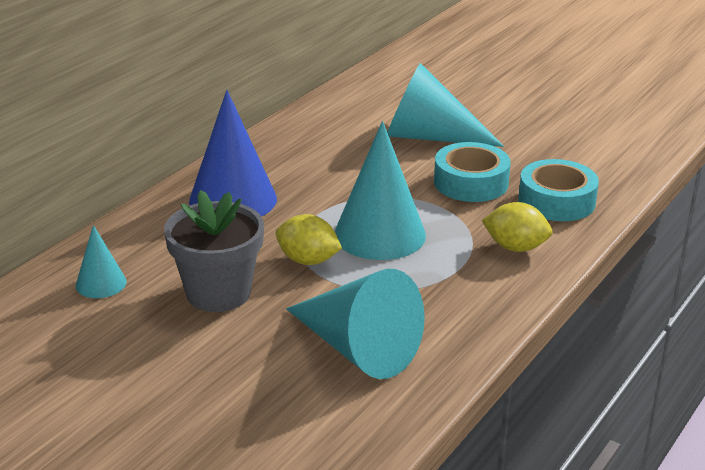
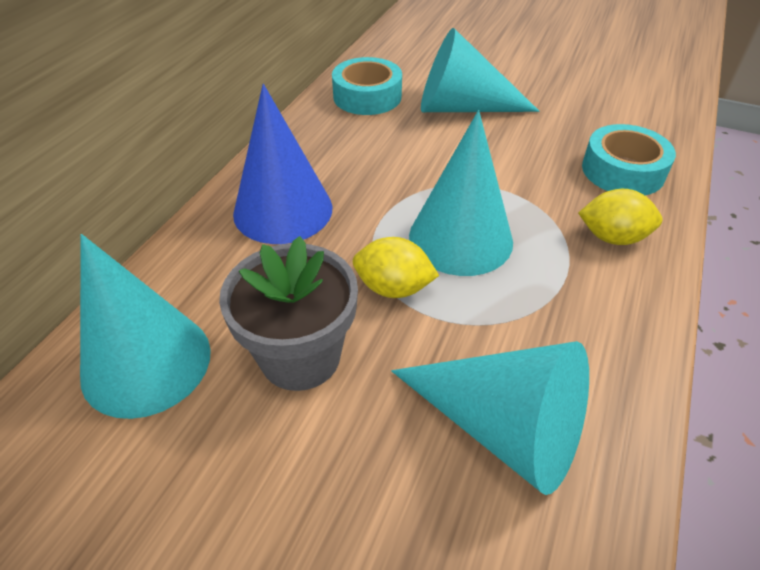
camera: 10 degrees left, 15 degrees up
turquoise cone [76,225,127,298] -> turquoise cone [80,234,211,419], size x1.96
turquoise tape [434,142,511,202] -> turquoise tape moved to [332,57,402,115]

